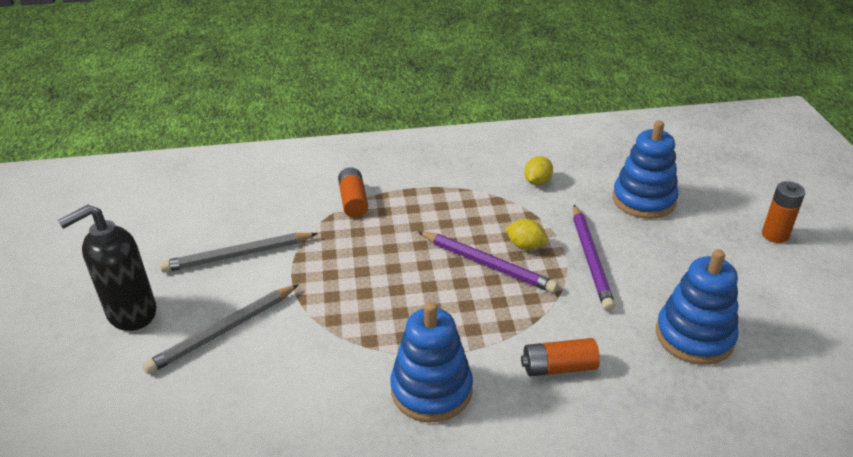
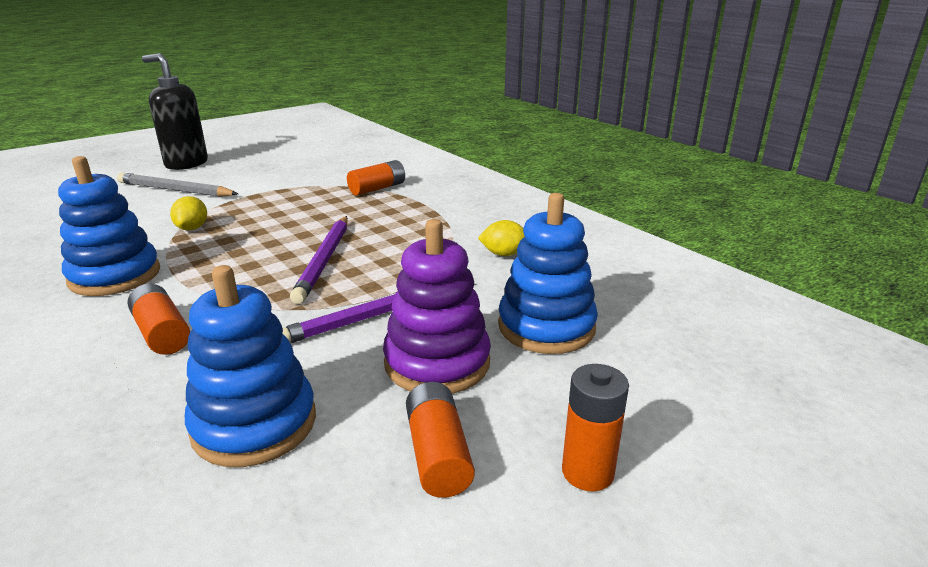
camera: 60 degrees right, 10 degrees down
grey pencil [160,233,318,272] -> none
yellow lemon [505,219,547,250] -> yellow lemon moved to [170,196,207,231]
none -> purple stacking toy [383,219,491,394]
none -> orange battery [406,382,475,498]

